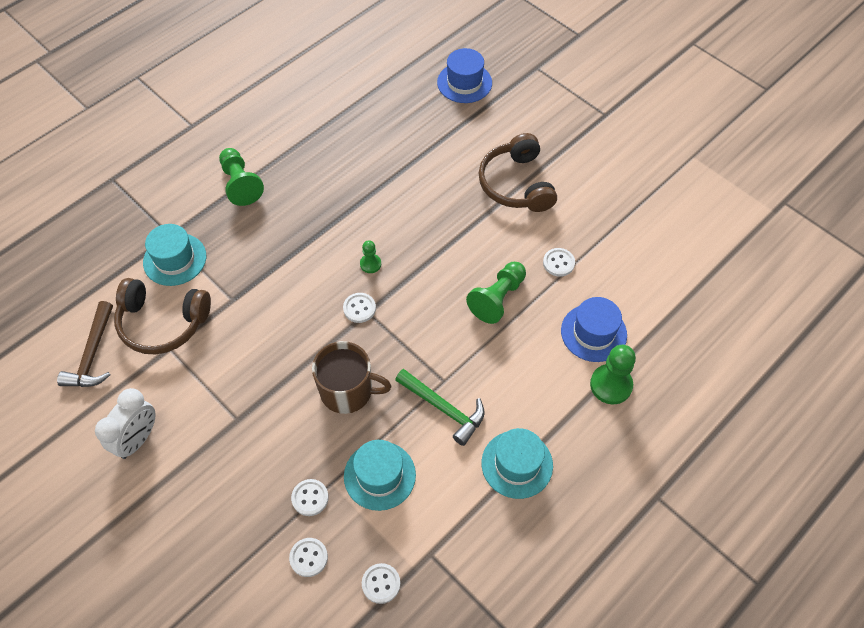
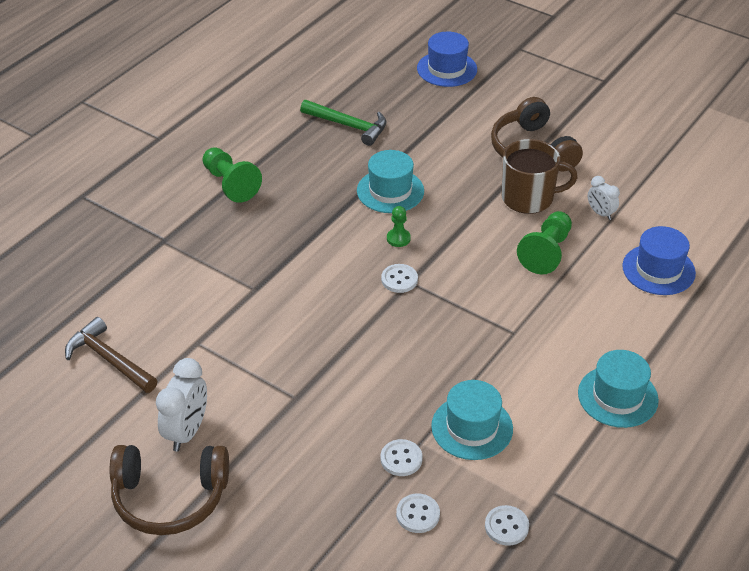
camera: 10 degrees left, 15 degrees down
brown hammer [57,301,113,387] -> brown hammer turned 135 degrees clockwise [65,317,158,393]
brown headphones [114,278,211,354] -> brown headphones moved to [110,445,229,535]
turquoise hat [143,224,206,286] -> turquoise hat moved to [357,150,424,213]
brown mug [312,341,391,414] -> brown mug moved to [501,139,578,214]
green hammer [395,369,485,446] -> green hammer moved to [300,100,386,146]
white button [543,248,575,277] -> white clock [588,176,620,220]
green pawn [590,345,636,404] -> none

